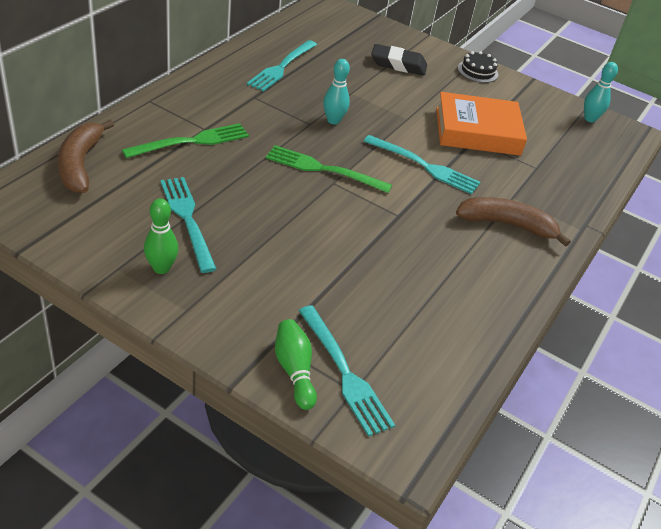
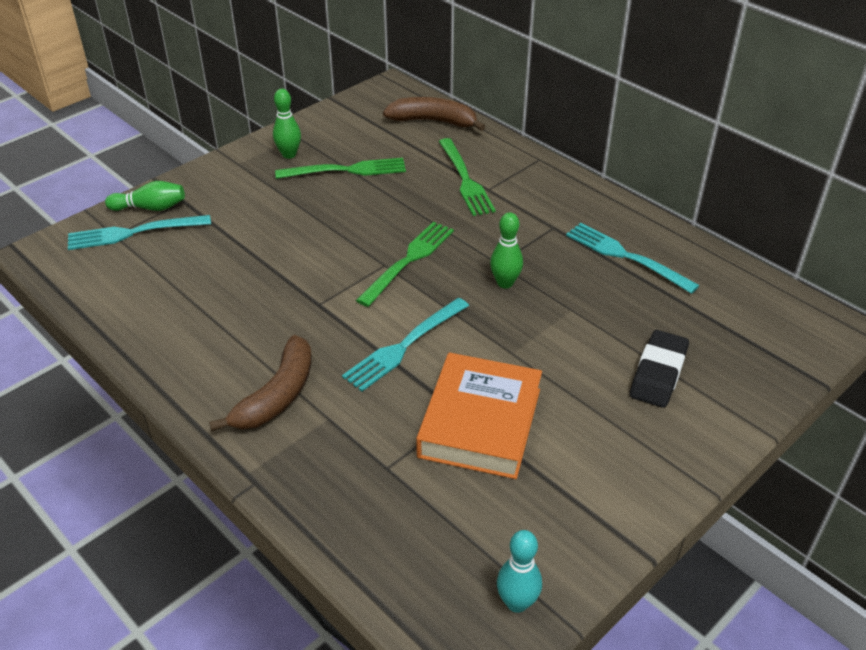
camera: 110 degrees right, 0 degrees up
turquoise fork [160,177,216,273] -> green fork [275,158,406,179]
turquoise bowling pin [323,59,350,124] -> green bowling pin [490,212,523,288]
black cake [458,51,498,83] -> none

